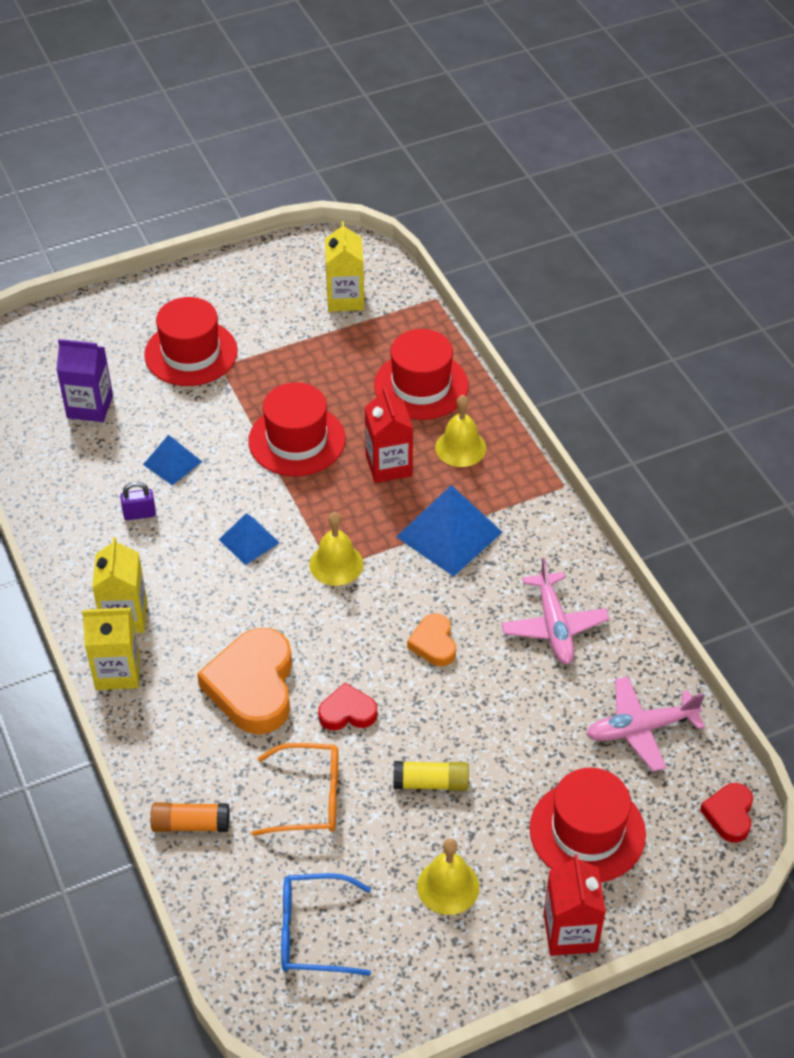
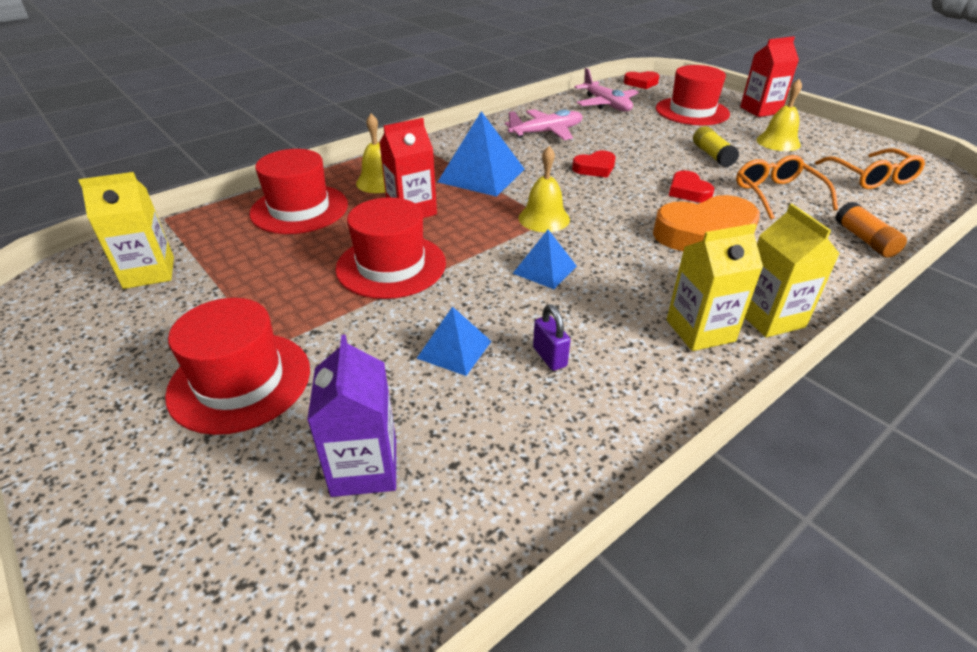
camera: 105 degrees left, 10 degrees down
blue glasses [281,873,371,976] -> orange glasses [815,149,925,189]
orange heart [407,614,456,666] -> red heart [572,150,615,178]

